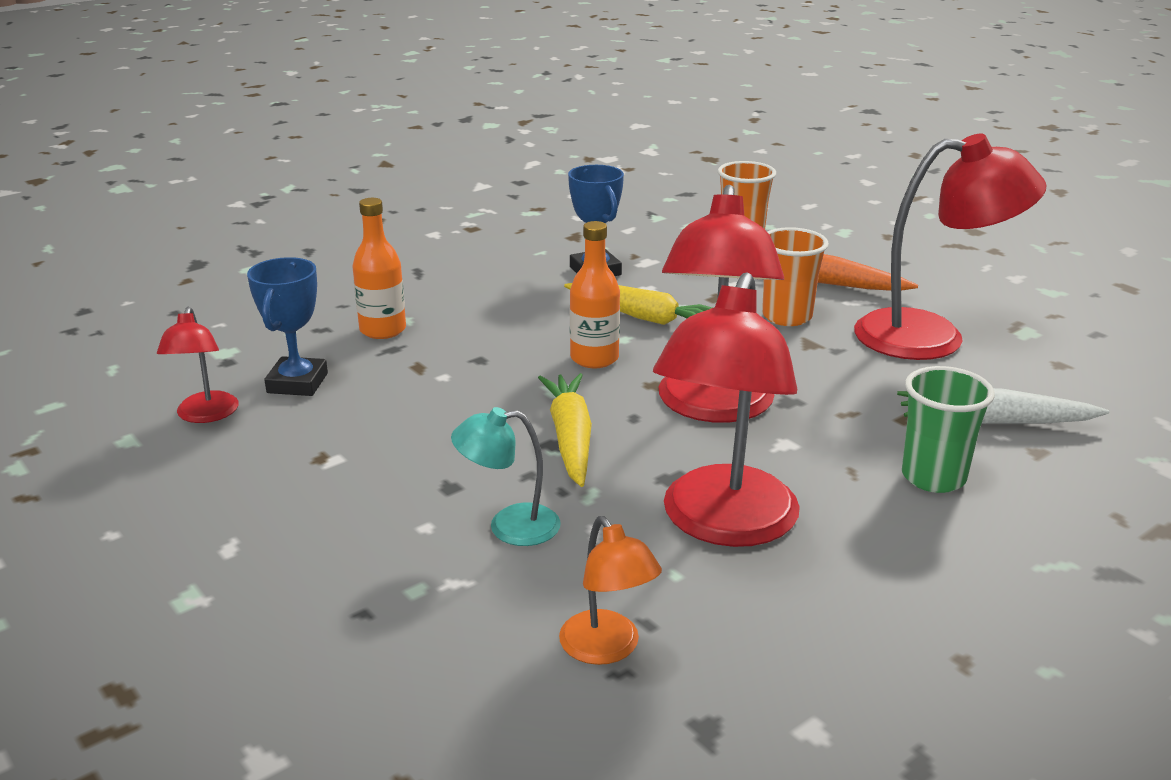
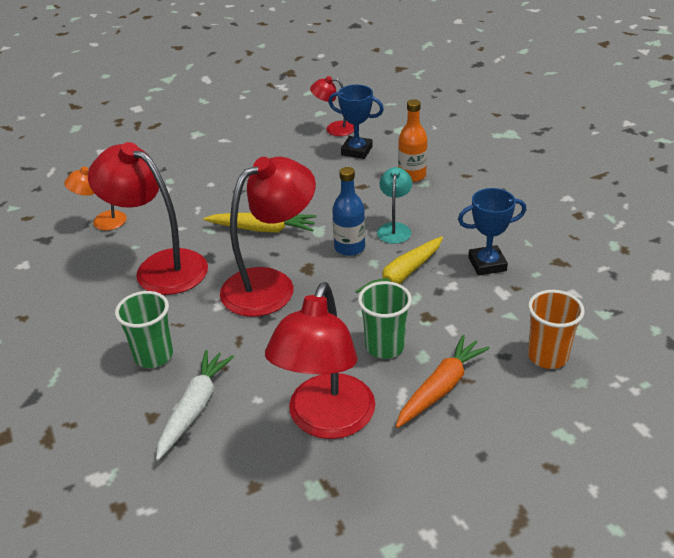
camera: 105 degrees right, 10 degrees up
turquoise lamp [451,407,561,546] -> turquoise lamp moved to [377,167,412,244]
orange bottle [570,221,620,368] -> blue bottle [332,167,365,256]
red lamp [659,185,784,423] -> red lamp turned 120 degrees clockwise [220,157,316,317]
orange cup [762,227,829,326] -> green cup [358,281,412,359]

